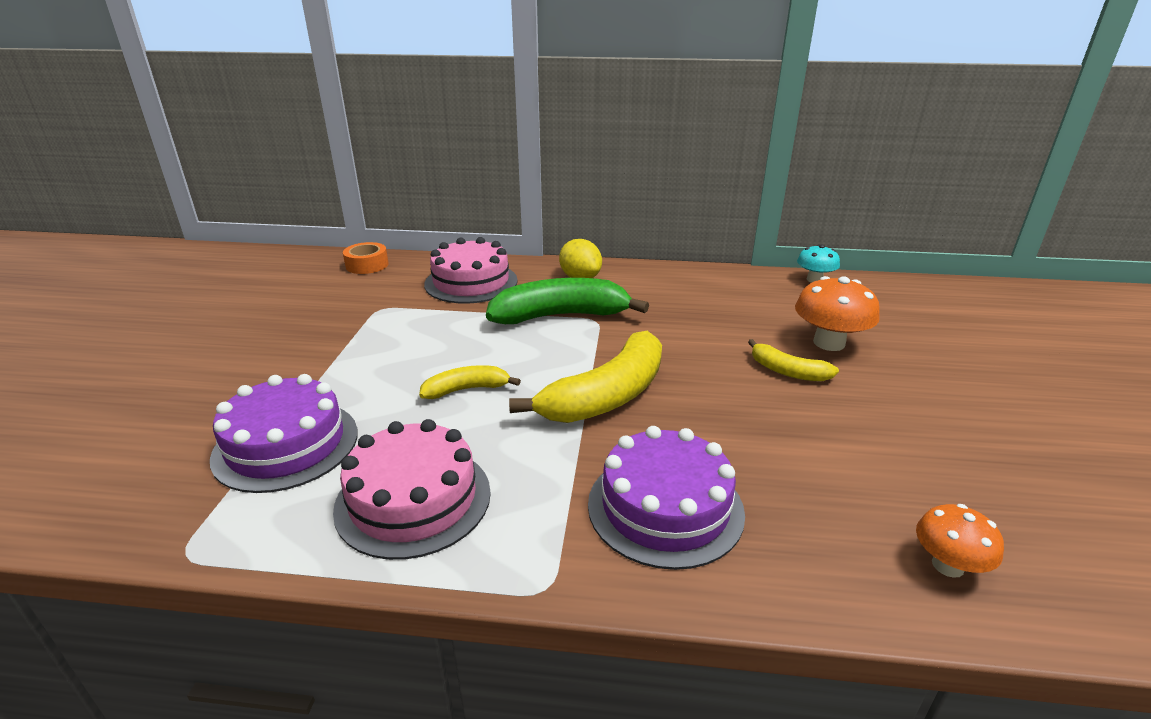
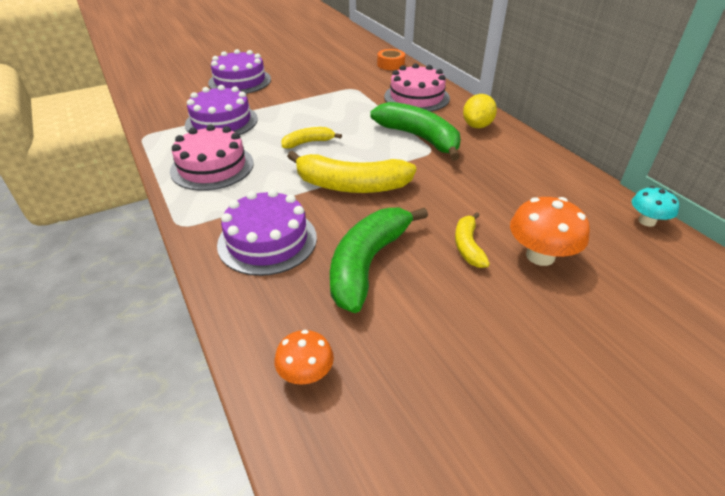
camera: 55 degrees right, 10 degrees up
yellow banana [419,365,521,399] -> yellow banana turned 60 degrees counterclockwise [281,127,342,149]
none -> purple cake [208,49,271,94]
none -> green banana [330,207,428,313]

